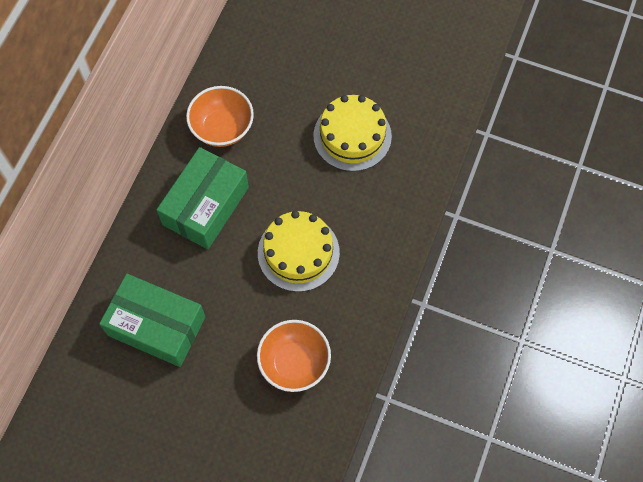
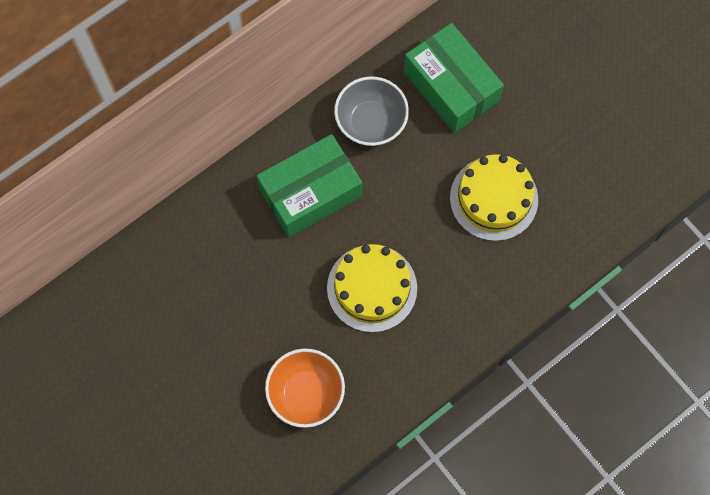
camera: 30 degrees right, 5 degrees up
green box [99,274,206,367] -> green box moved to [404,23,504,133]
orange bowl [186,86,254,147] -> grey bowl [334,76,409,146]

